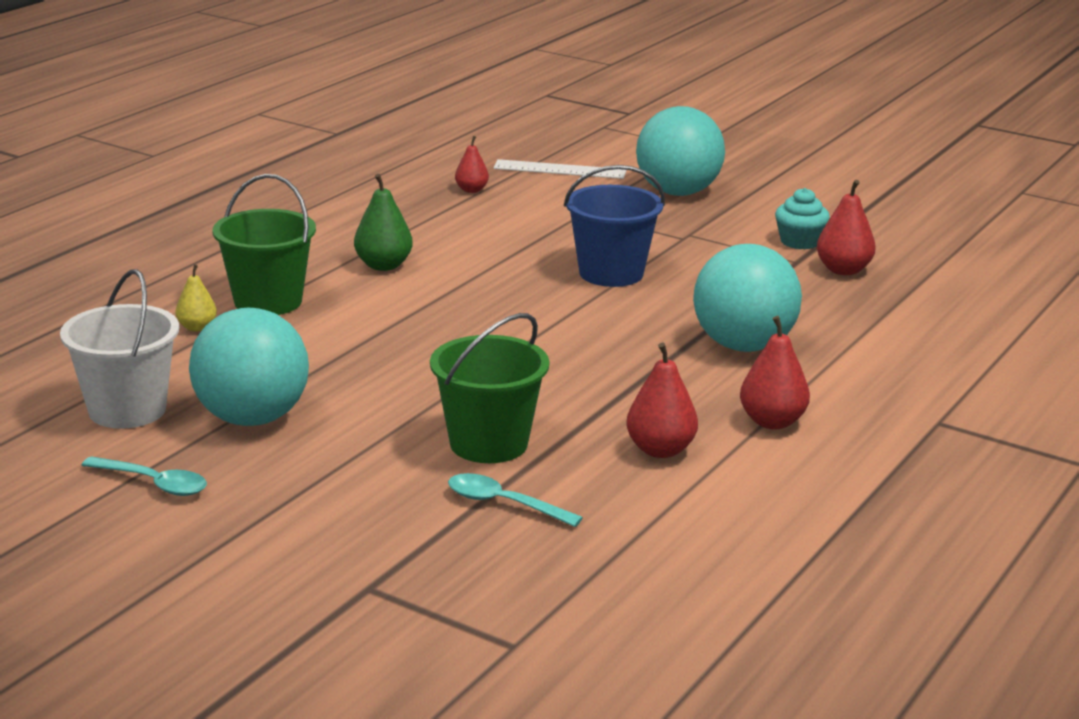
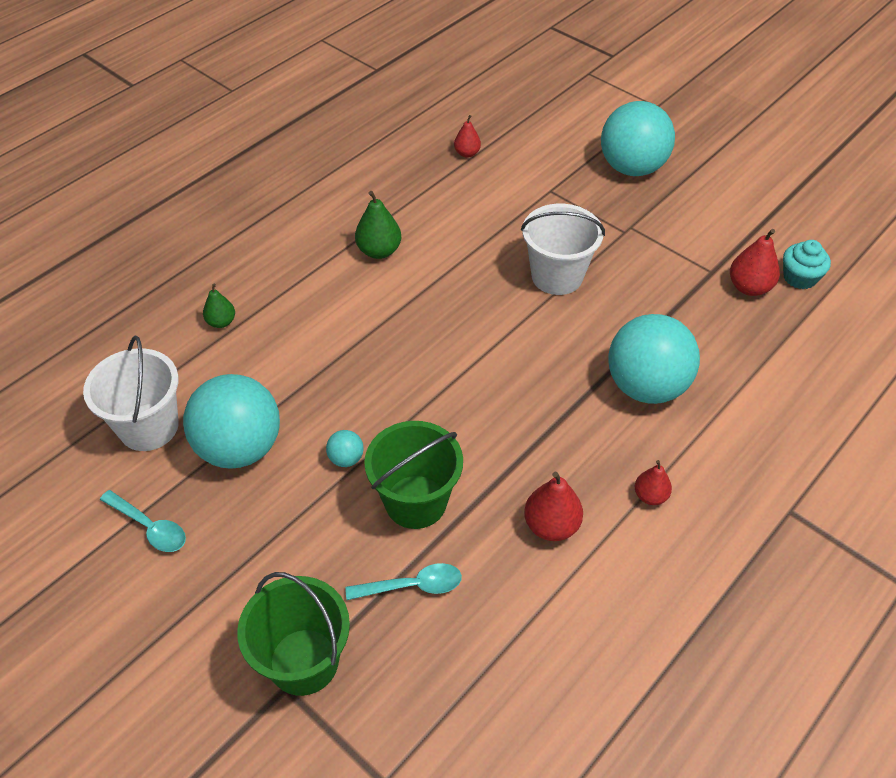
camera: 10 degrees right, 25 degrees up
yellow pear [175,264,217,331] -> green pear [203,284,235,328]
green bucket [212,174,316,315] -> green bucket moved to [237,572,350,696]
turquoise spoon [448,473,583,527] -> turquoise spoon turned 135 degrees clockwise [345,563,462,600]
white ruler [493,159,627,179] -> none
blue bucket [564,165,665,287] -> white bucket [521,204,605,295]
red pear [740,316,810,429] -> red pear [635,460,672,505], size x0.64
turquoise cupcake [775,188,830,249] -> turquoise cupcake moved to [783,240,831,289]
none -> turquoise ball [326,430,364,467]

